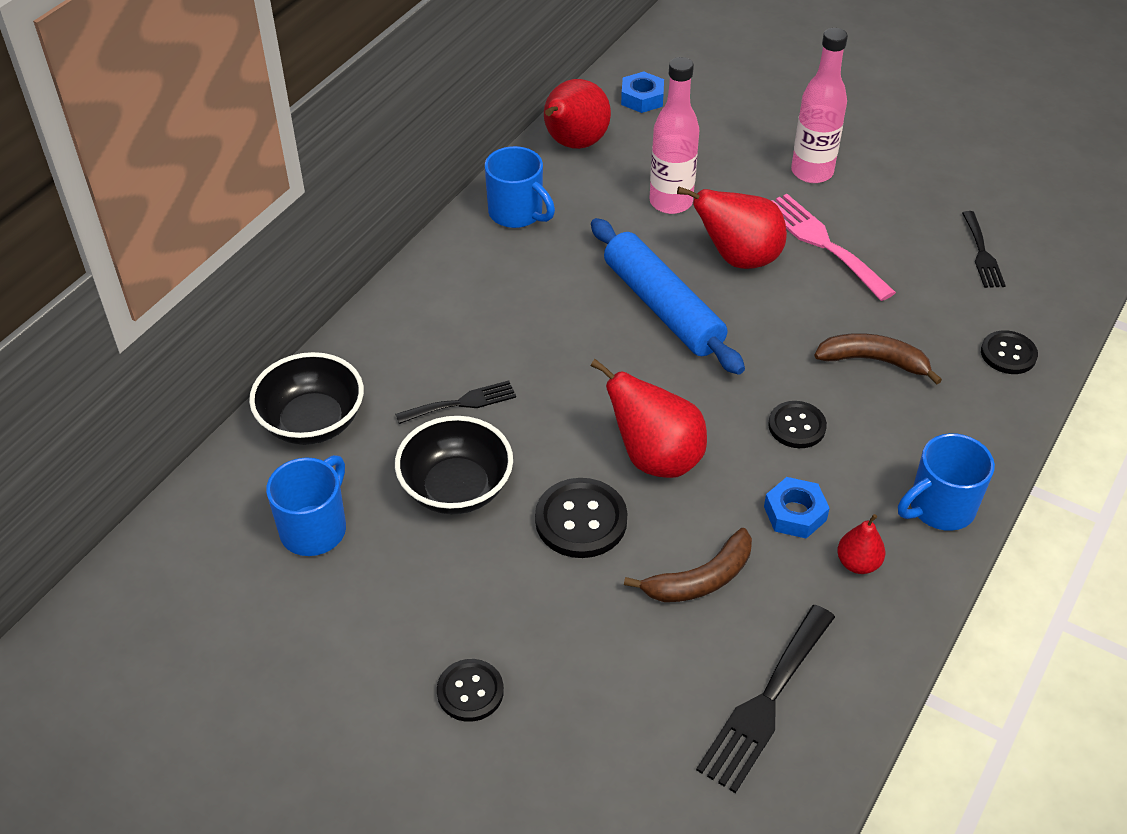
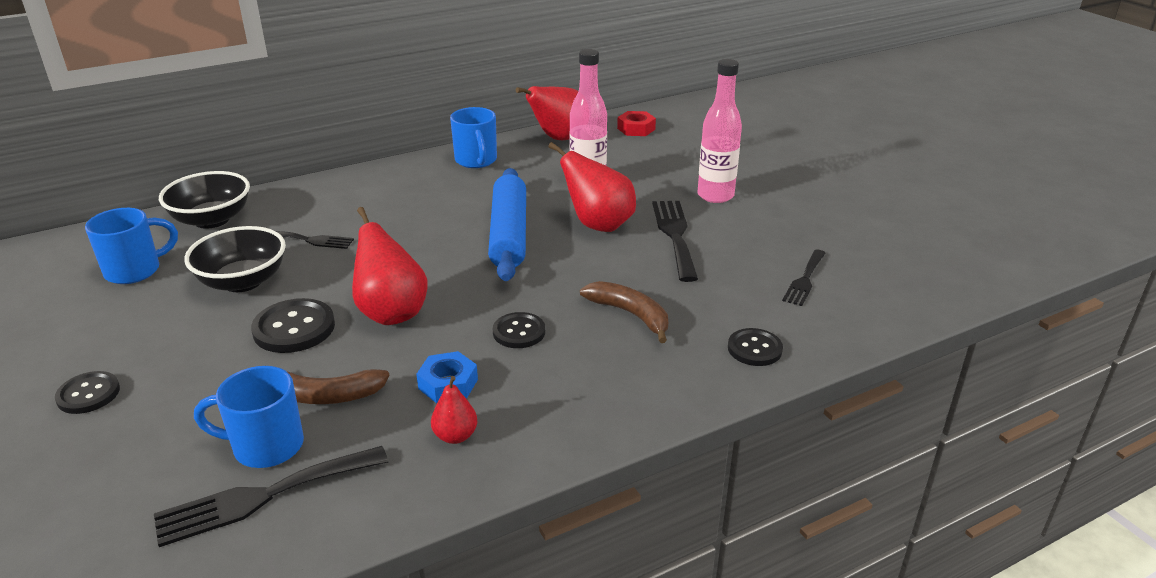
camera: 30 degrees right, 15 degrees down
blue nut [621,71,664,113] -> red nut [617,111,656,136]
pink fork [772,194,896,301] -> black fork [652,201,698,282]
blue mug [898,433,995,531] -> blue mug moved to [194,366,304,468]

